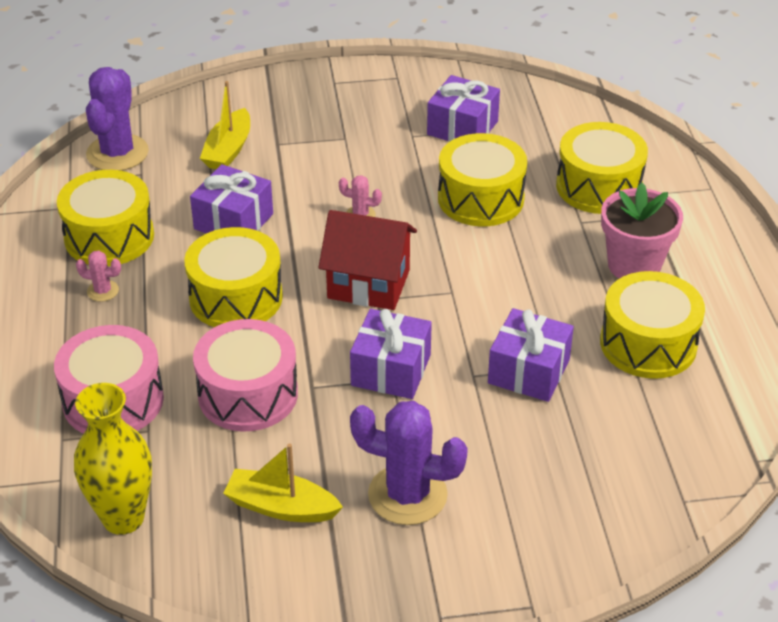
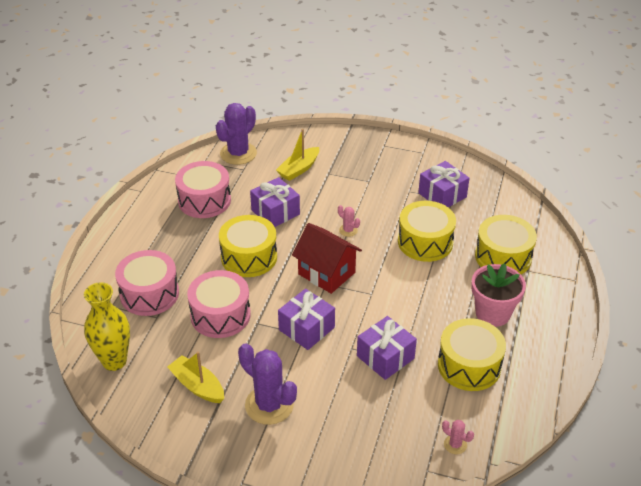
camera: 25 degrees right, 0 degrees up
yellow drum [57,170,154,266] -> pink drum [175,161,231,218]
pink cactus [76,250,121,302] -> pink cactus moved to [442,420,474,454]

